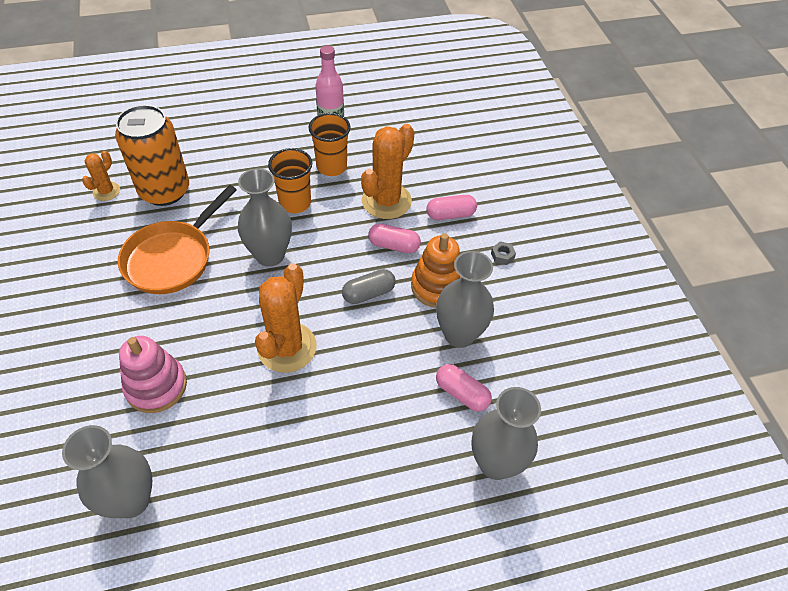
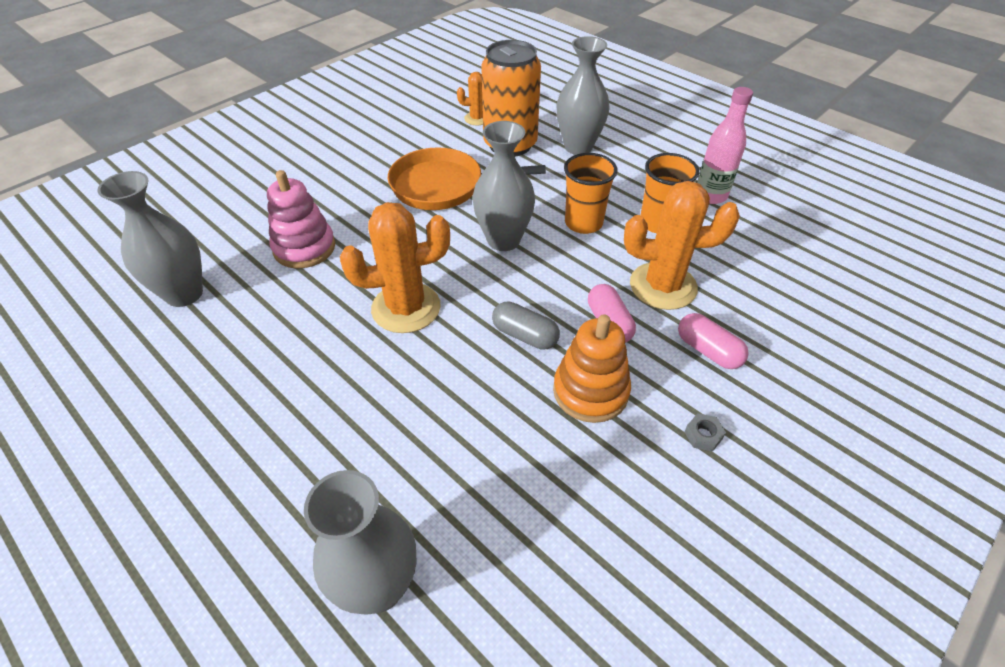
camera: 60 degrees right, 5 degrees down
grey vase [436,251,494,348] -> grey vase moved to [557,36,610,155]
pink capsule [436,364,492,411] -> none

